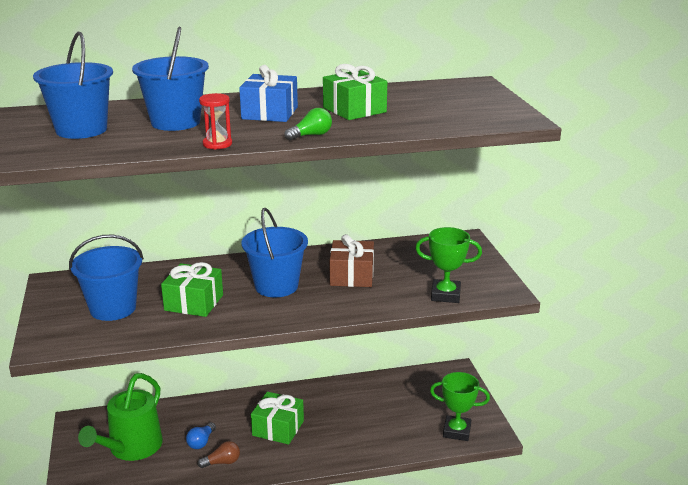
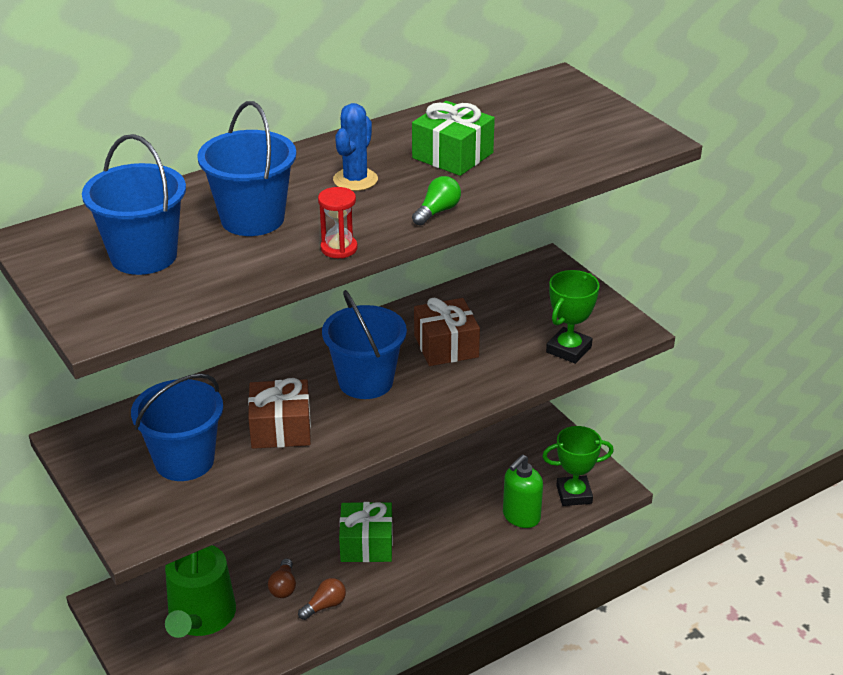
camera: 20 degrees left, 10 degrees up
green gift [161,262,223,317] -> brown gift [248,378,311,449]
blue light bulb [186,422,216,449] -> brown light bulb [268,558,296,598]
blue gift [239,65,298,122] -> blue cactus [333,103,378,191]
green trophy [415,227,482,303] -> green trophy turned 45 degrees counterclockwise [546,270,599,364]
none -> green soap dispenser [503,455,543,528]

